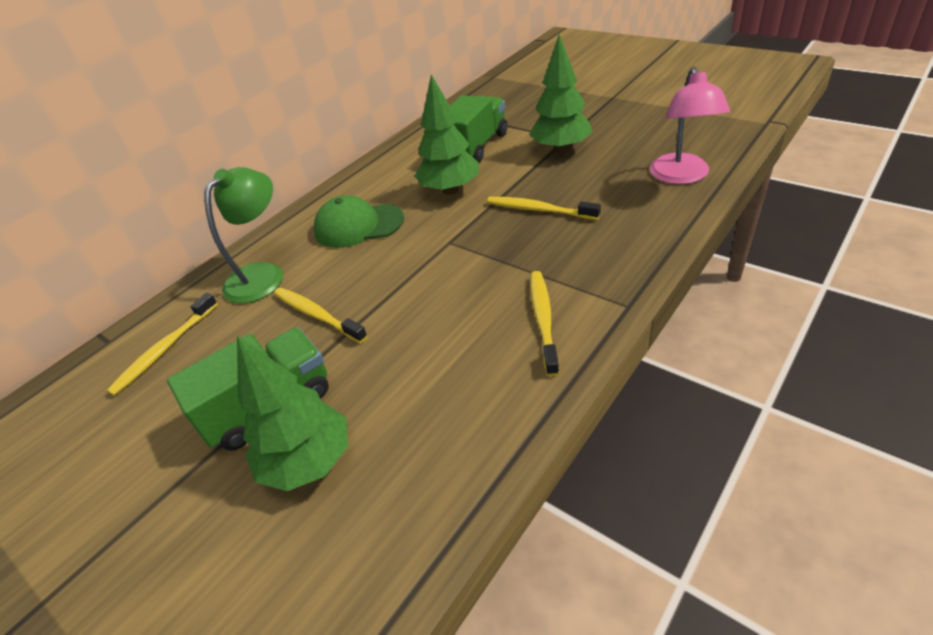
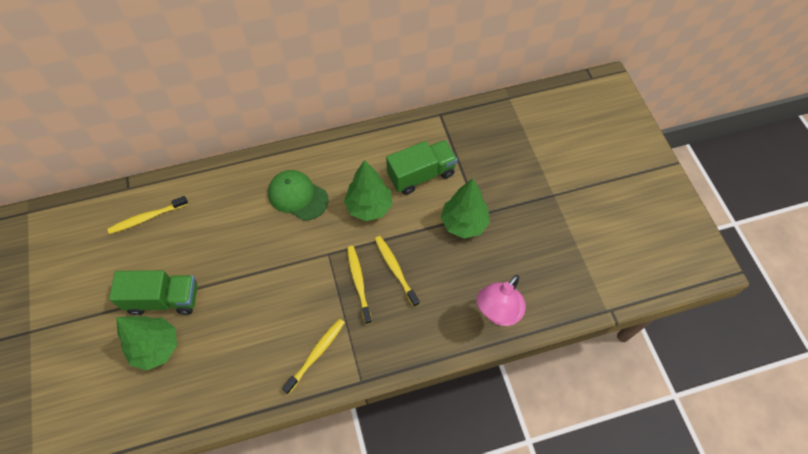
camera: 30 degrees right, 20 degrees up
green lamp [204,167,283,303] -> none
yellow toothbrush [274,287,367,343] -> yellow toothbrush moved to [347,246,372,324]

